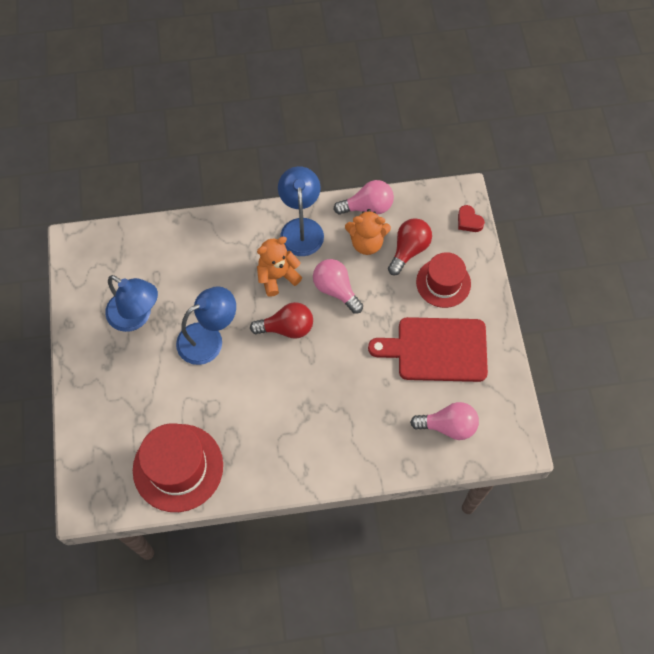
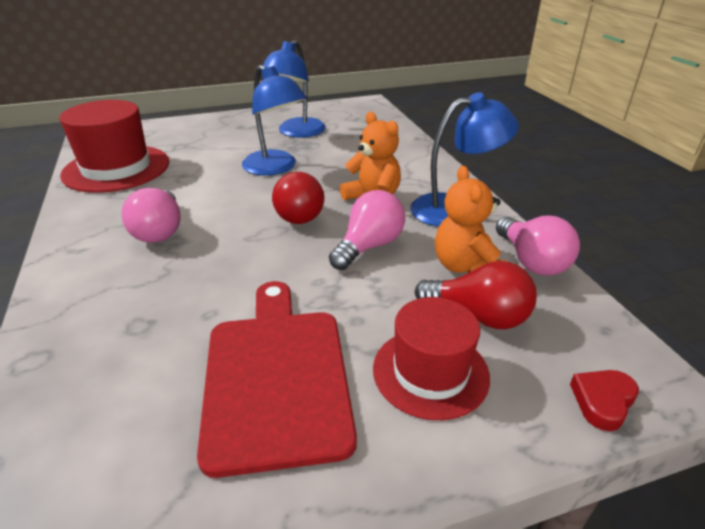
camera: 80 degrees right, 30 degrees down
pink light bulb [410,402,479,440] -> pink light bulb moved to [121,188,181,243]

